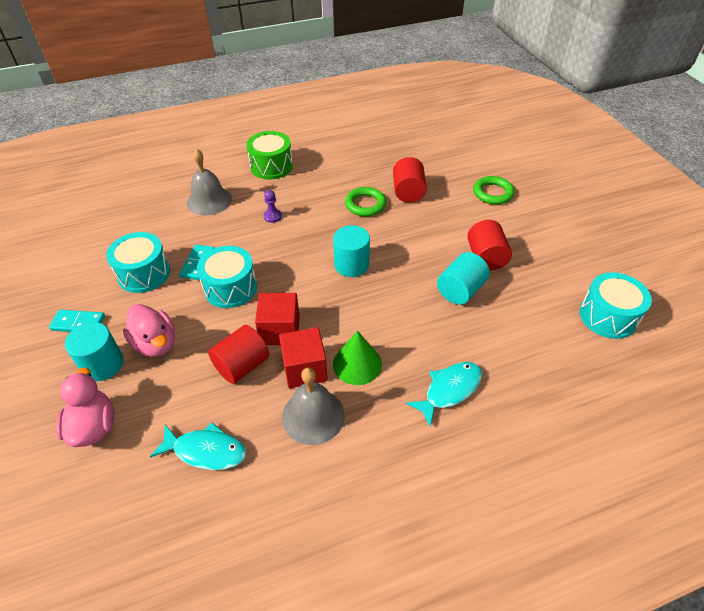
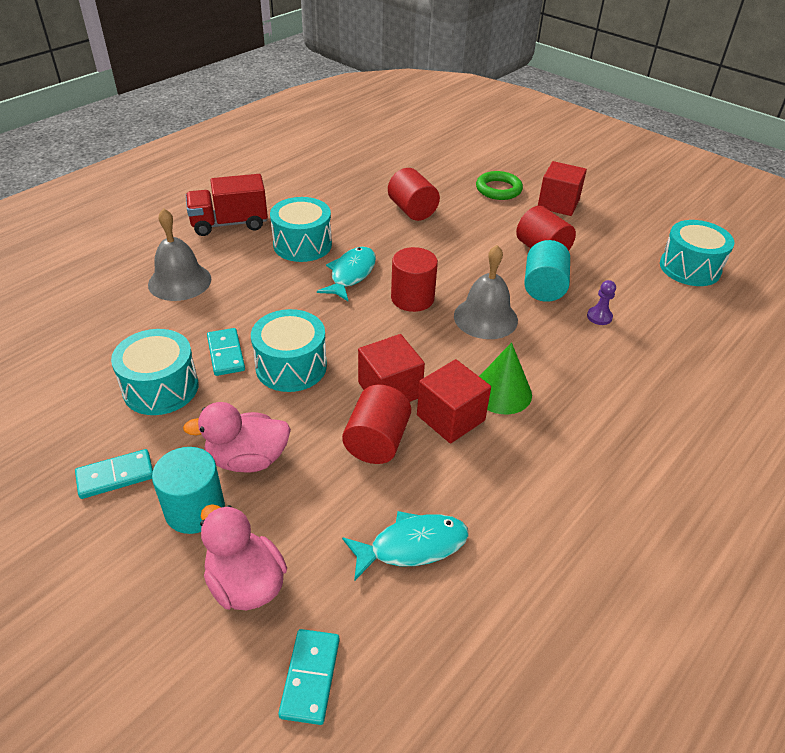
camera: 30 degrees left, 5 degrees down
pink duck [123,304,175,357] -> pink duck turned 150 degrees clockwise [183,402,291,473]
green drum [246,131,293,180] -> red truck [186,174,268,236]
purple pawn [264,190,282,223] -> purple pawn moved to [587,280,616,325]
grey bell [282,368,345,445] -> grey bell moved to [454,245,518,339]
turquoise cylinder [333,225,370,277] -> red cylinder [391,247,438,312]
green ring [345,187,386,216] -> none
turquoise fish [406,362,482,427] -> turquoise fish moved to [317,247,376,301]
none -> turquoise drum [270,197,332,262]
none -> turquoise domino [278,629,340,725]
none -> red cube [538,161,587,216]

